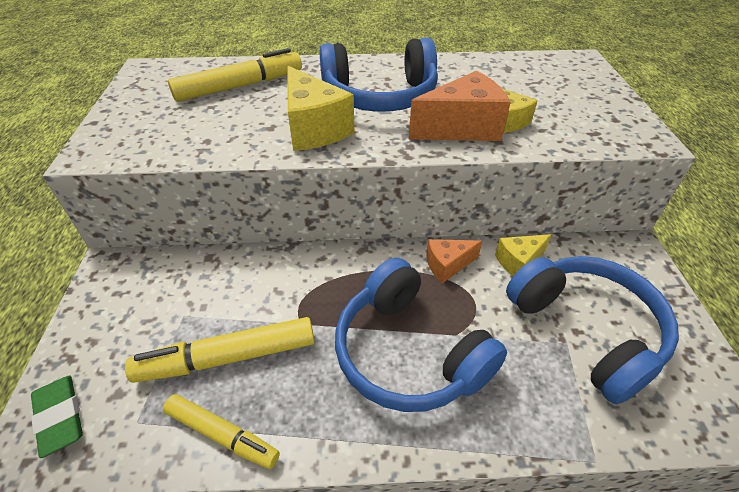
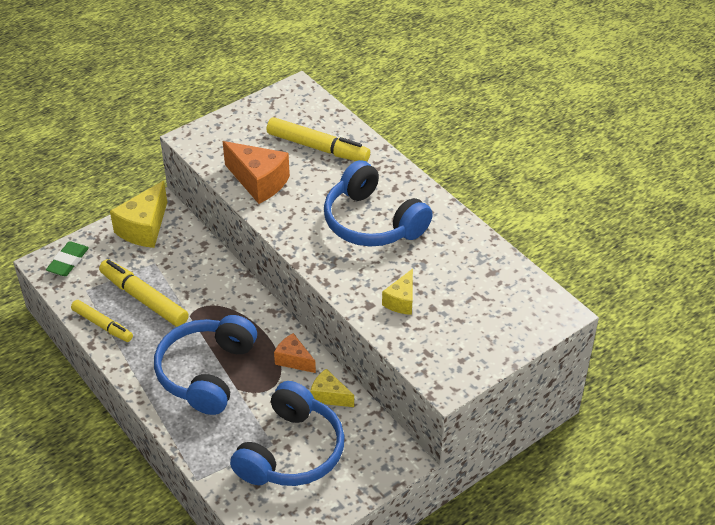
camera: 55 degrees right, 0 degrees up
yellow marker [163,394,280,469] -> yellow marker turned 45 degrees counterclockwise [71,300,133,342]
yellow cheese [287,66,355,151] -> yellow cheese moved to [110,181,167,248]
orange cheese [409,71,511,141] -> orange cheese moved to [223,141,290,204]

